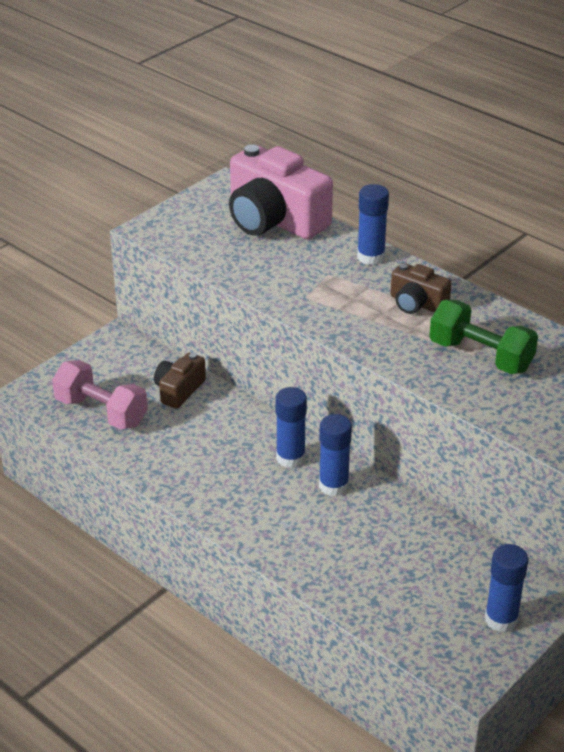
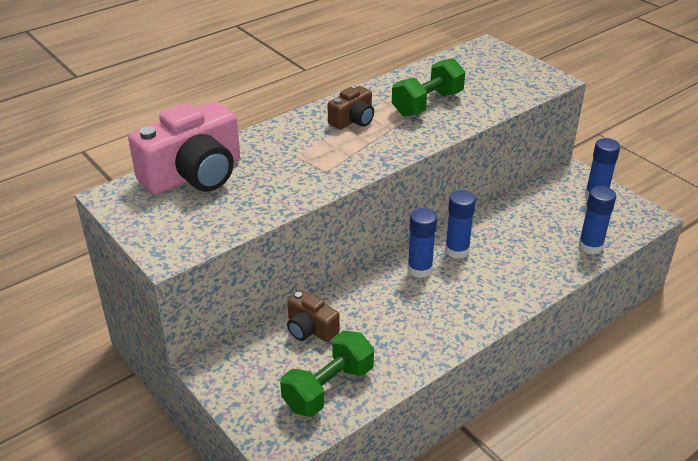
camera: 80 degrees left, 0 degrees up
pink dumbbell [52,360,148,430] -> green dumbbell [280,331,374,417]
blue glue stick [357,184,389,265] -> blue glue stick moved to [579,186,616,254]

